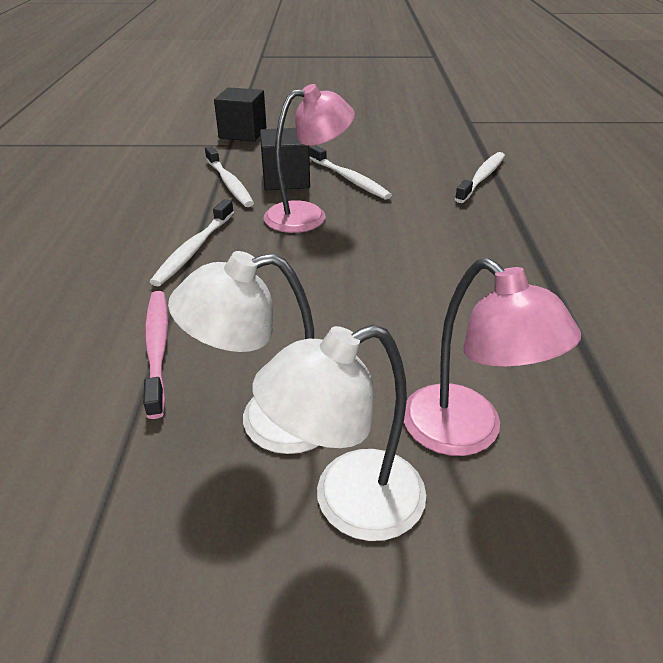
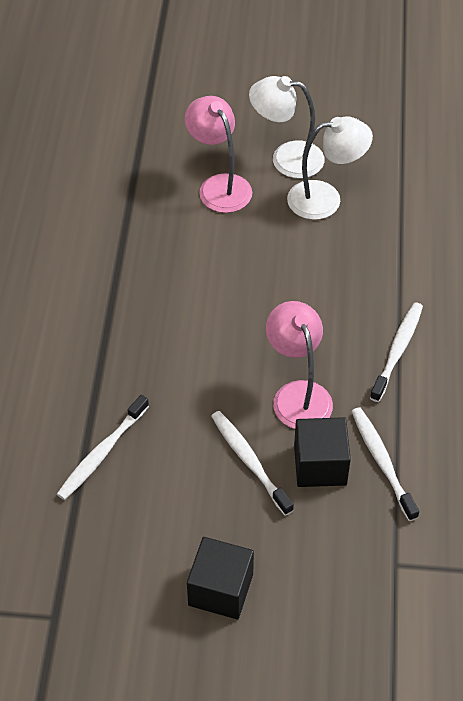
camera: 175 degrees left, 15 degrees up
pink toothbrush [143,291,168,419] -> none
black cube [214,87,266,141] -> black cube moved to [187,537,254,620]
white lamp [252,324,426,541] -> white lamp turned 150 degrees counterclockwise [249,76,324,178]
pink lamp [264,84,355,233] -> pink lamp turned 90 degrees clockwise [266,301,333,429]

